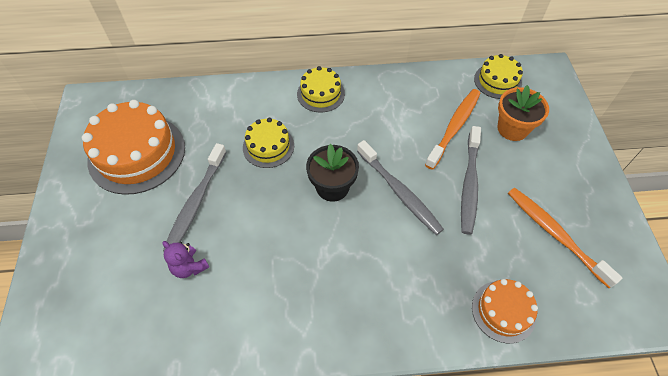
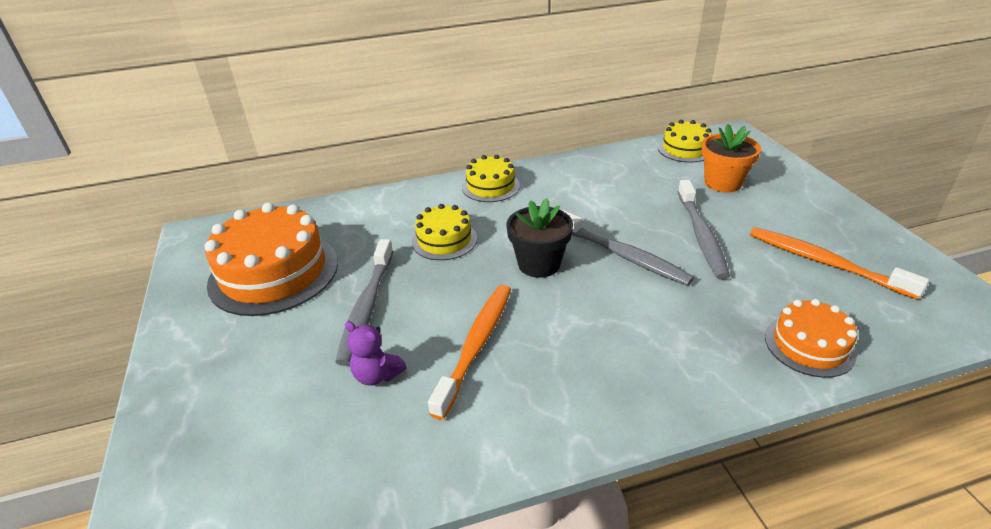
camera: 10 degrees left, 20 degrees down
orange toothbrush [425,89,481,170] -> orange toothbrush moved to [428,285,511,420]

